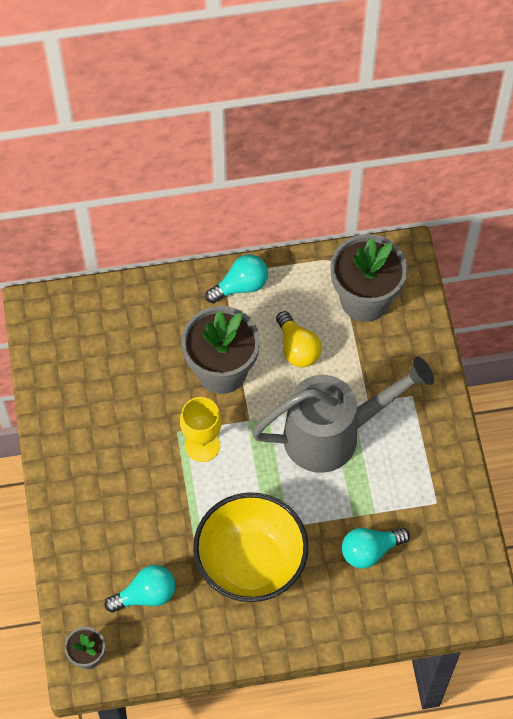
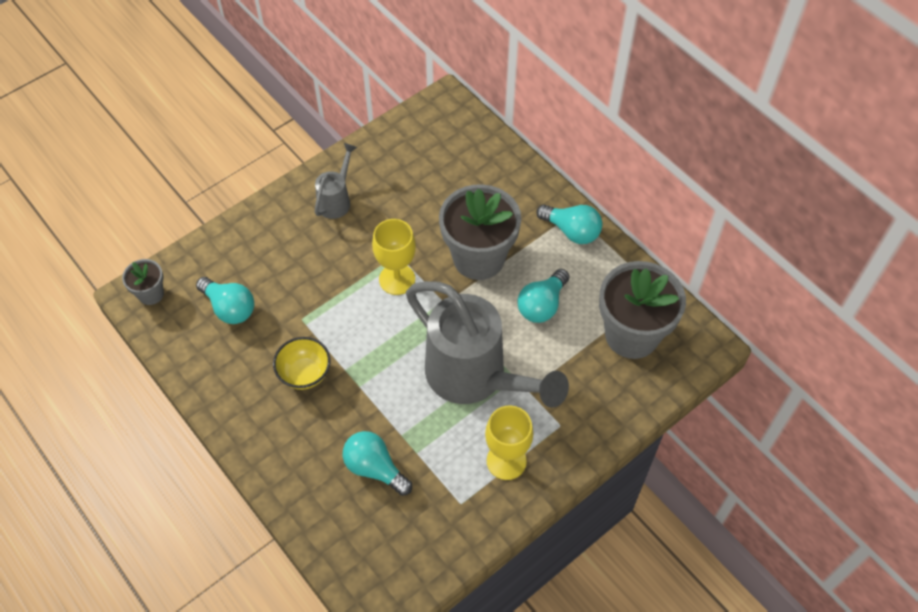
camera: 60 degrees right, 5 degrees down
yellow bowl [193,492,309,602] -> yellow bowl [273,337,331,390], size x0.48
yellow light bulb [276,311,322,367] -> turquoise light bulb [517,269,569,323]
none -> grey watering can [315,143,357,219]
none -> yellow goblet [485,405,533,480]

